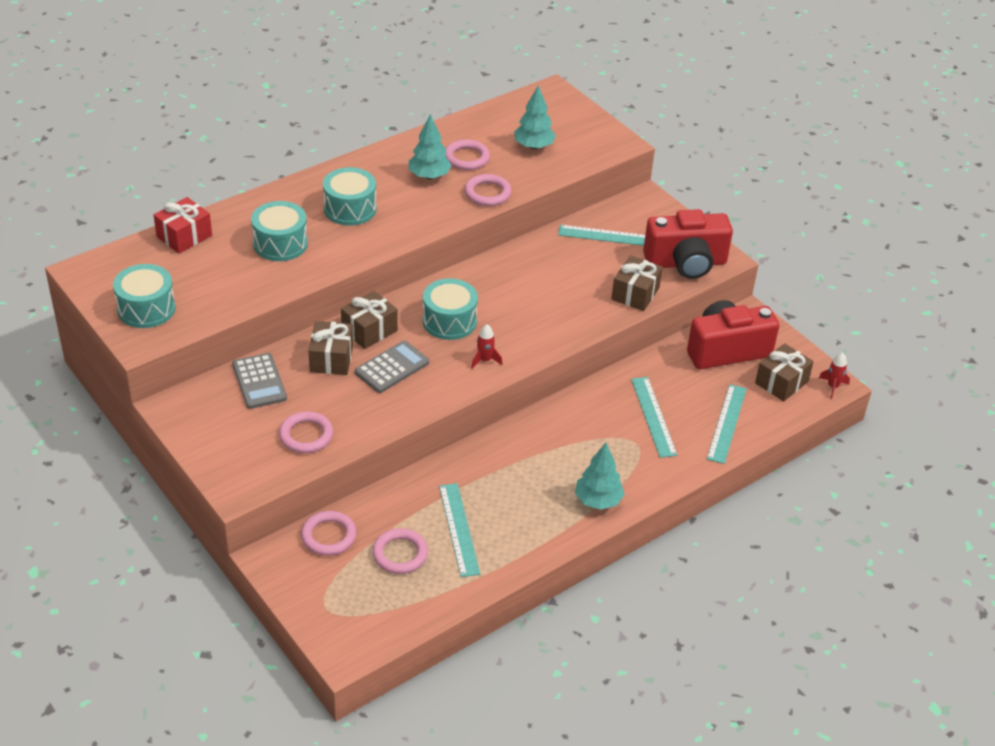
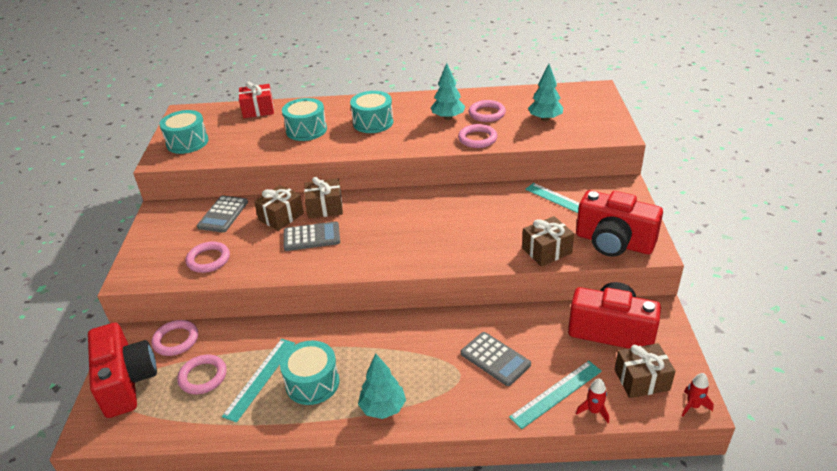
camera: 40 degrees right, 5 degrees down
turquoise drum [423,278,478,340] -> turquoise drum moved to [280,341,339,405]
red rocket [471,324,502,369] -> red rocket moved to [576,378,609,423]
turquoise ruler [631,377,677,458] -> grey calculator [461,332,531,386]
none -> red camera [88,323,157,418]

